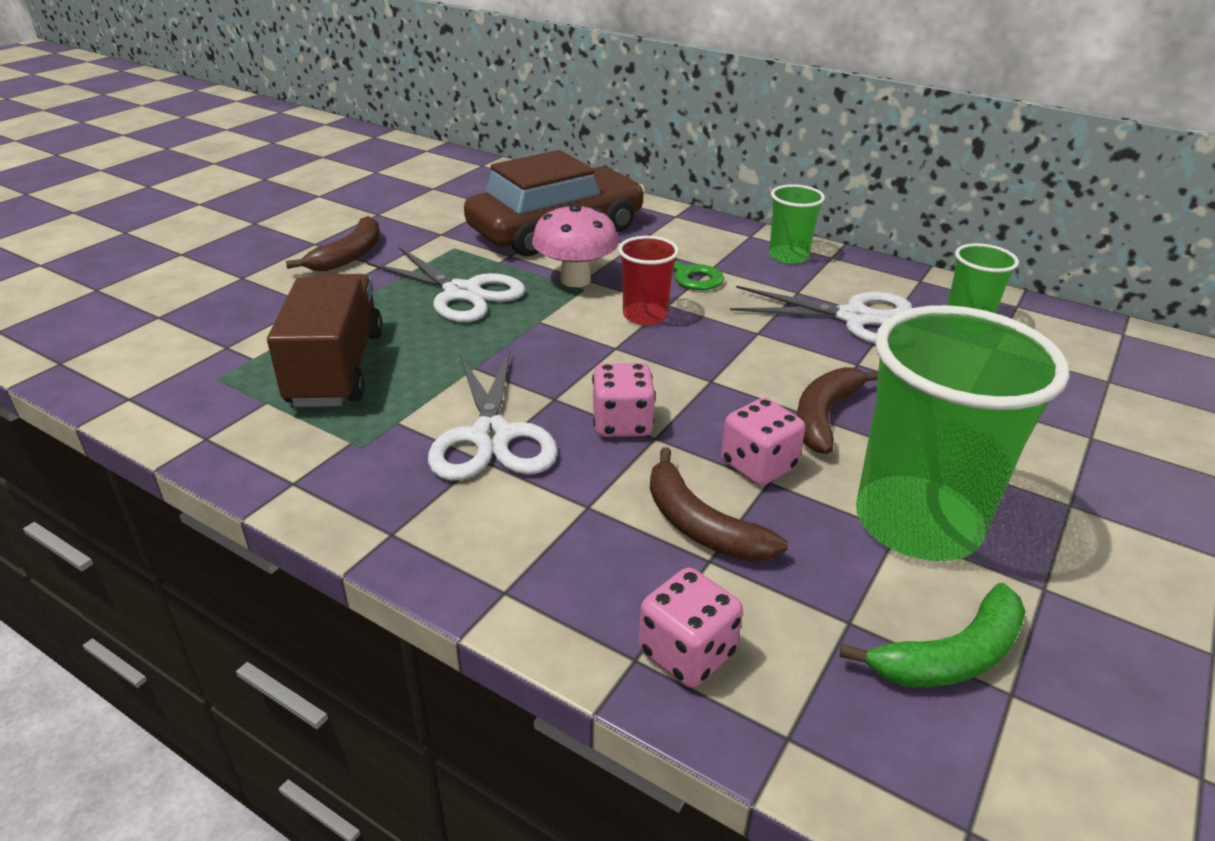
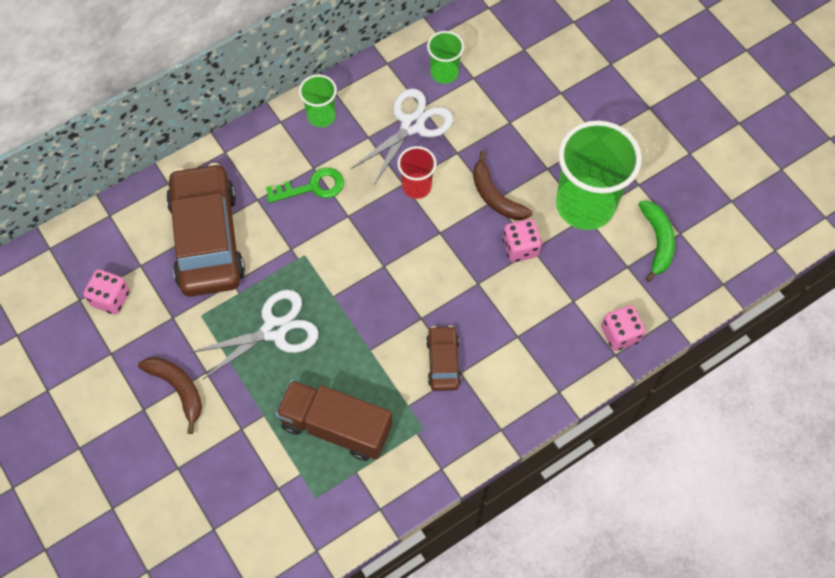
camera: 65 degrees left, 30 degrees up
white scissors [428,349,558,481] -> brown car [426,326,461,391]
pink mushroom [532,204,619,287] -> none
pink dice [592,363,656,437] -> pink dice moved to [83,269,130,314]
red cup [618,236,679,325] -> red cup moved to [397,146,437,199]
brown banana [650,447,788,562] -> none

